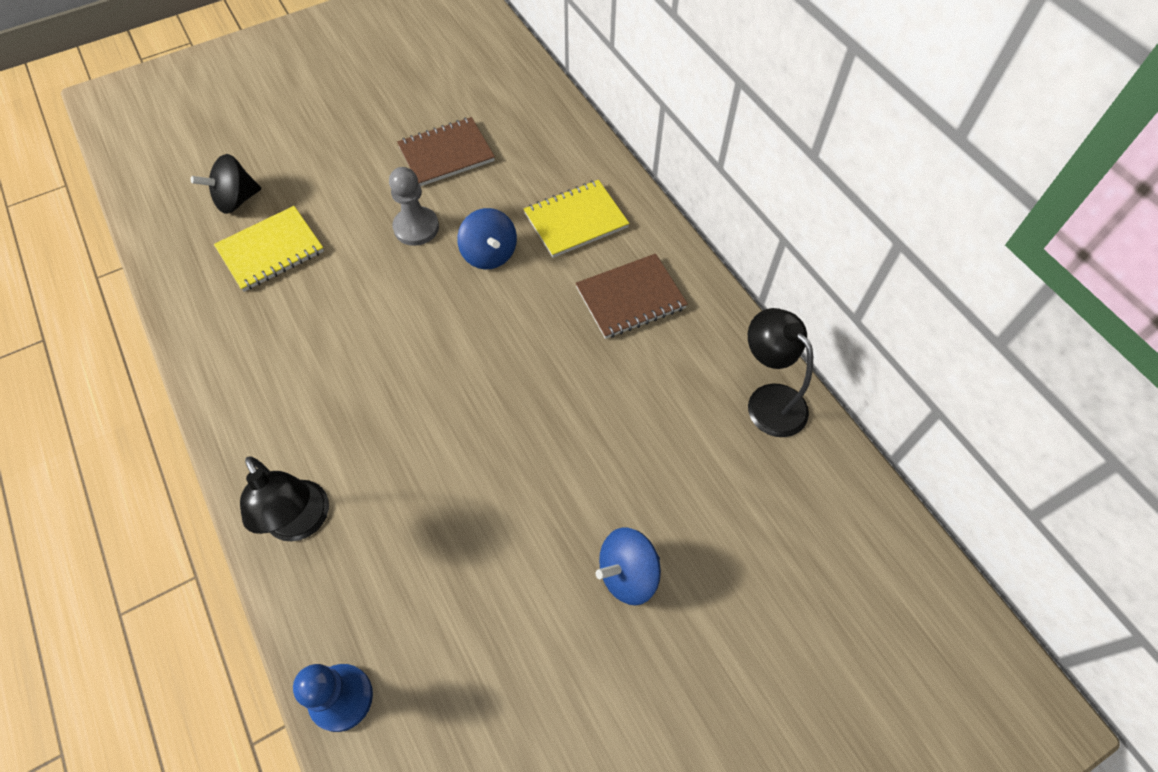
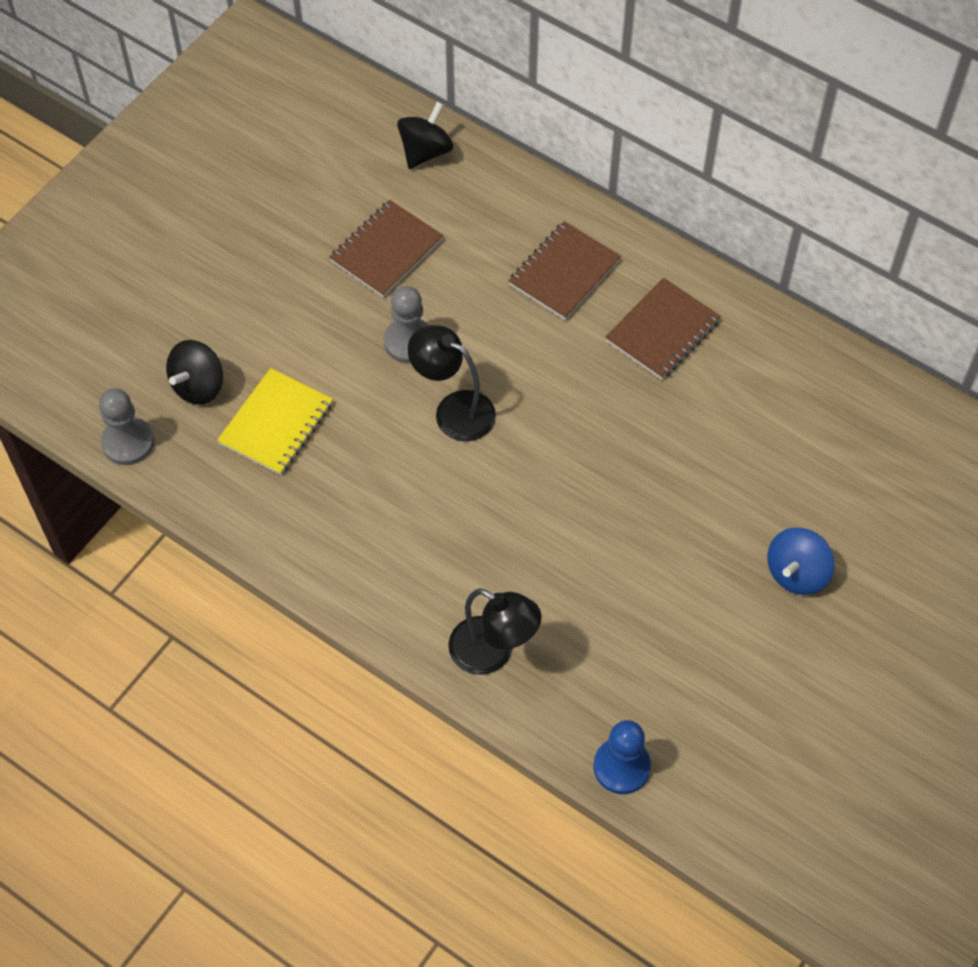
camera: 25 degrees left, 0 degrees up
blue spinning top [457,208,517,269] -> none
yellow notebook [524,180,629,258] -> brown notebook [508,221,621,320]
black lamp [748,308,813,437] -> black lamp moved to [408,325,496,442]
none -> grey pawn [99,388,154,465]
none -> black spinning top [397,102,453,169]

